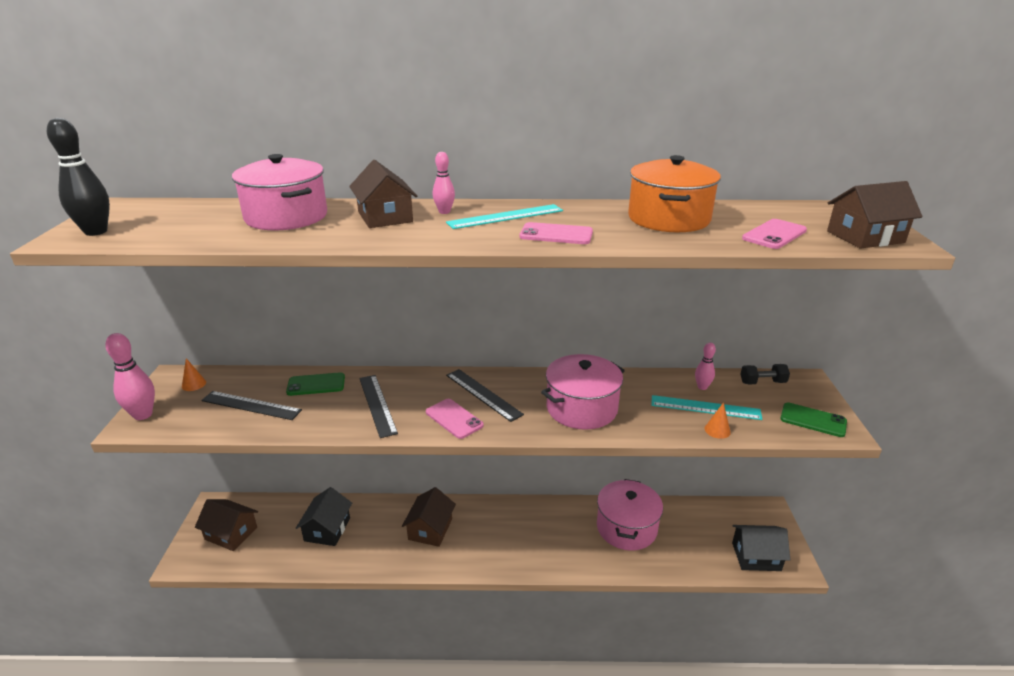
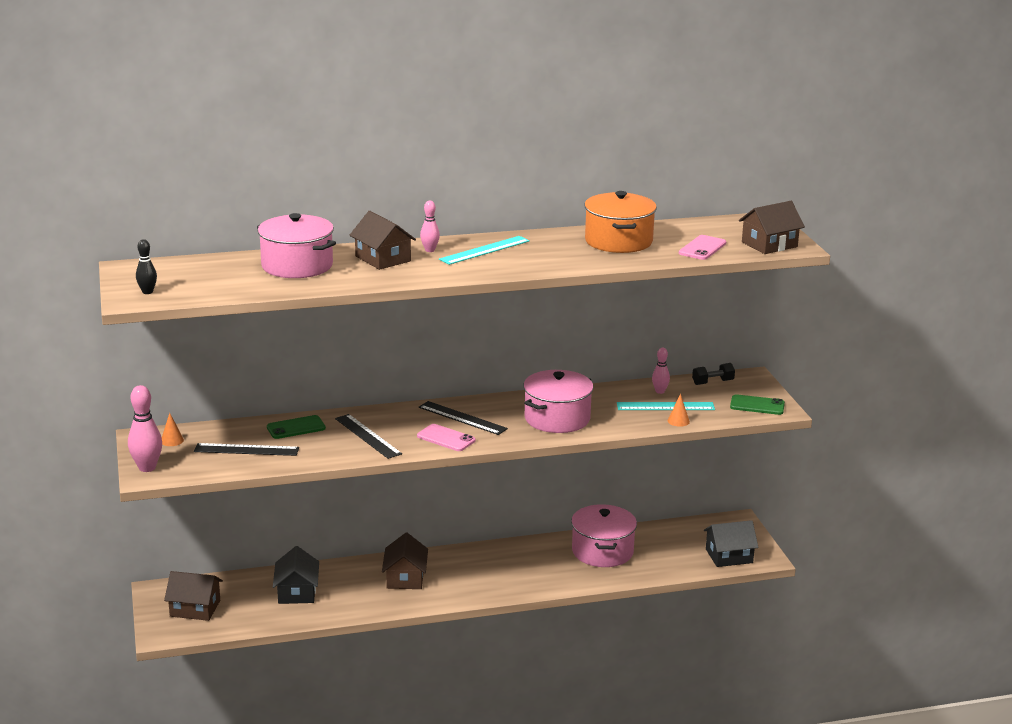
camera: 15 degrees left, 5 degrees down
black bowling pin [47,118,110,236] -> black bowling pin [136,239,157,294], size x0.59
pink phone [520,222,593,244] -> none

